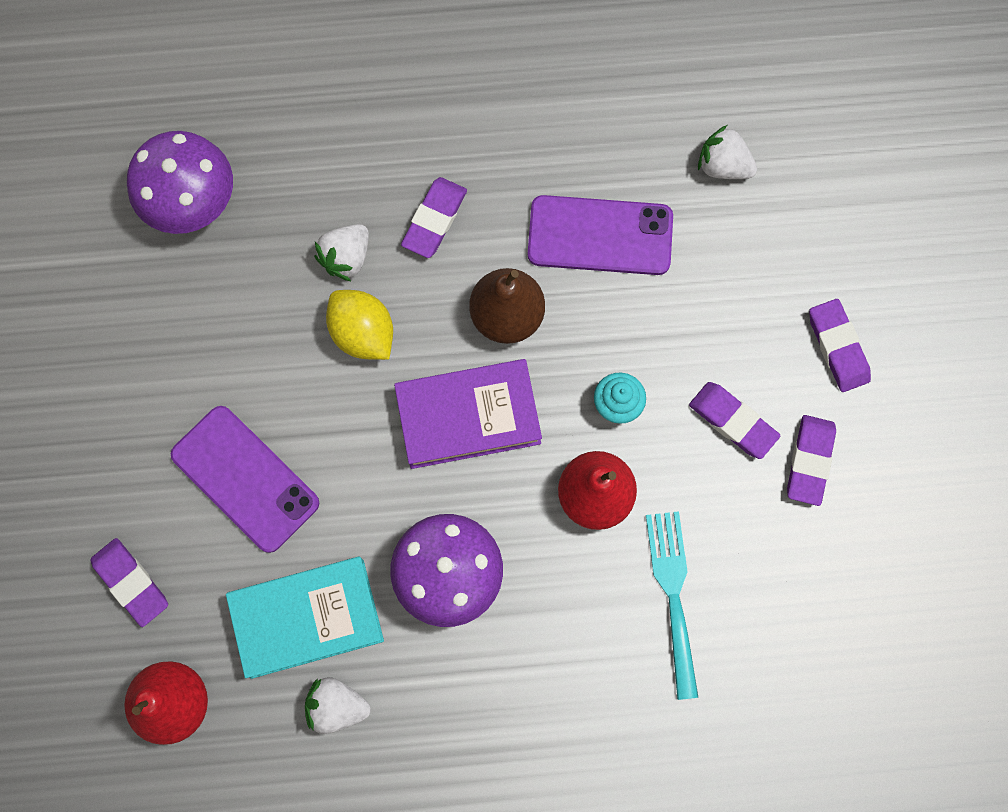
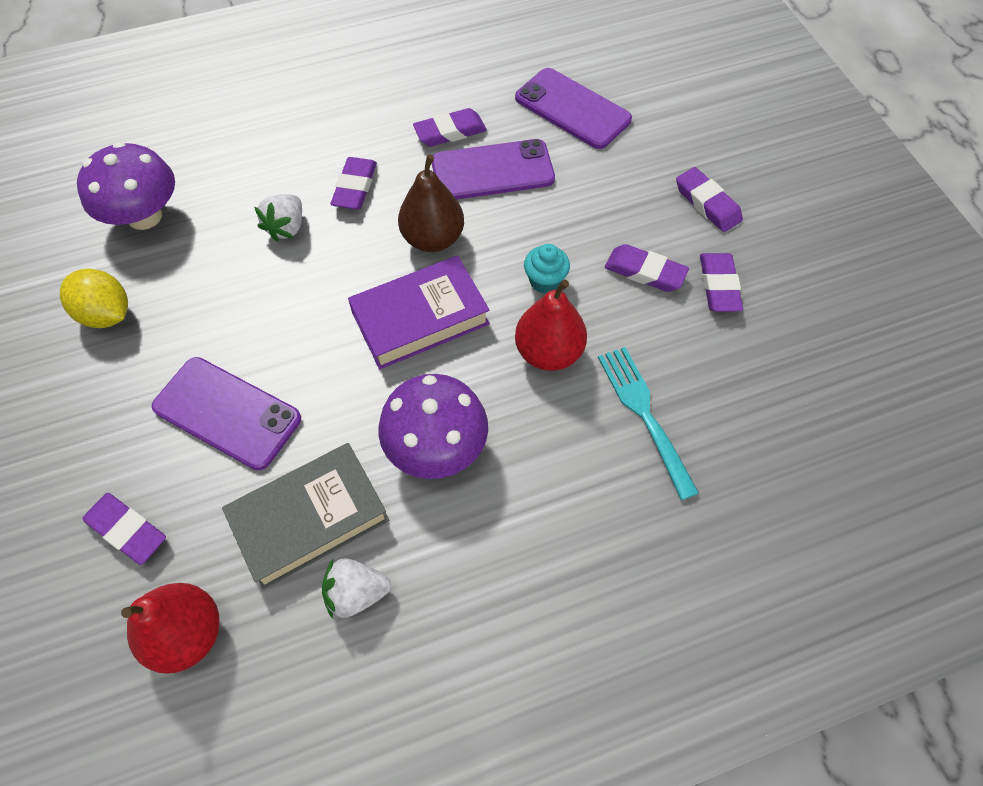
camera: 15 degrees left, 15 degrees down
turquoise book [226,557,384,679] -> grey book [222,443,389,590]
yellow lemon [326,290,393,360] -> yellow lemon moved to [60,269,128,328]
white strawberry [698,125,757,179] -> purple phone [515,68,632,149]
none -> purple eraser [413,108,487,146]

